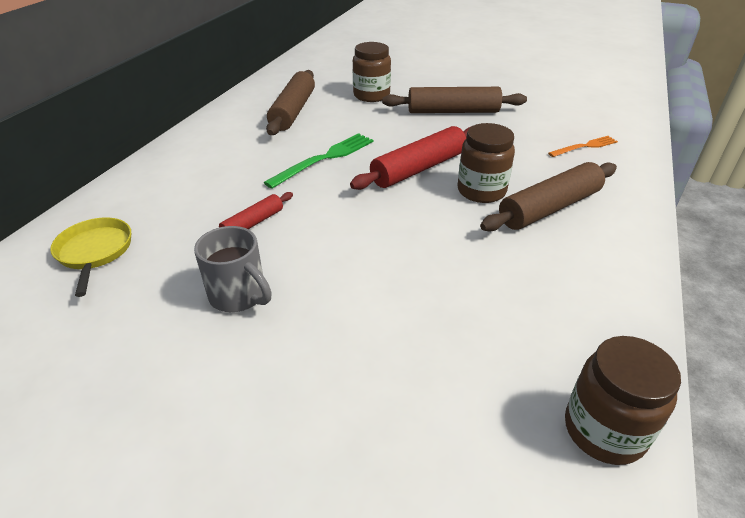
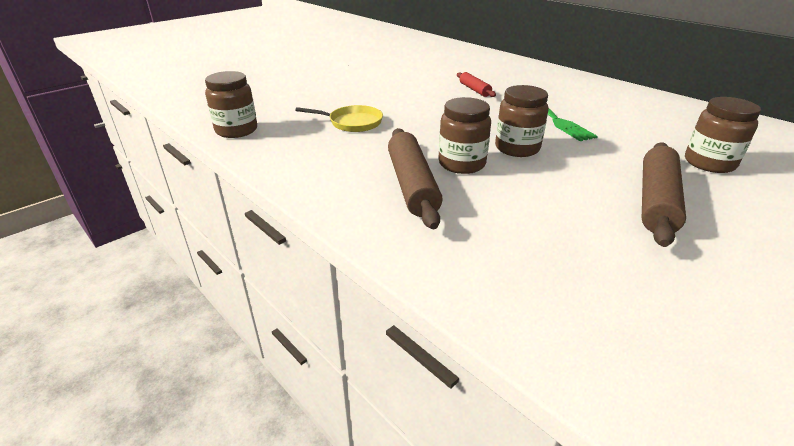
camera: 115 degrees right, 5 degrees down
yellow pan [50,217,131,297] -> yellow pan moved to [295,105,383,132]
grey mug [194,226,272,312] -> none
brown rolling pin [266,70,315,135] -> none
red rolling pin [350,126,470,190] -> brown jar [495,85,549,157]
orange fork [548,136,618,157] -> none

